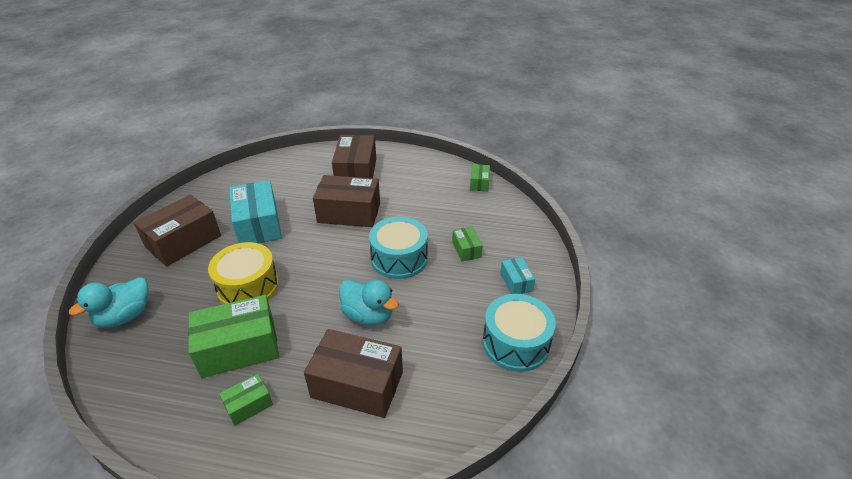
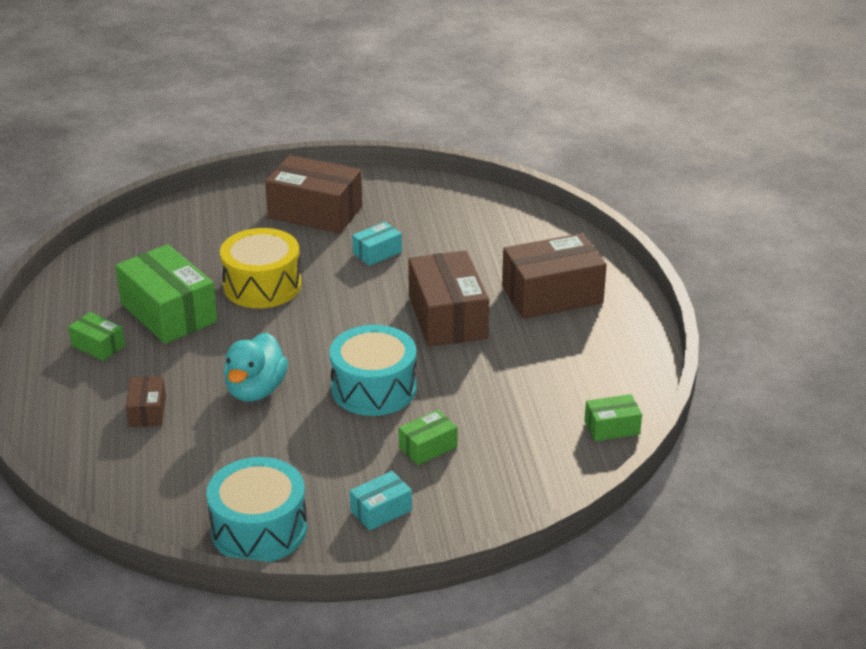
camera: 70 degrees right, 5 degrees down
turquoise duck [69,277,149,328] -> none
turquoise box [229,180,282,244] -> turquoise box [352,222,402,266], size x0.49
brown box [304,329,403,418] -> brown box [126,376,166,427], size x0.49

